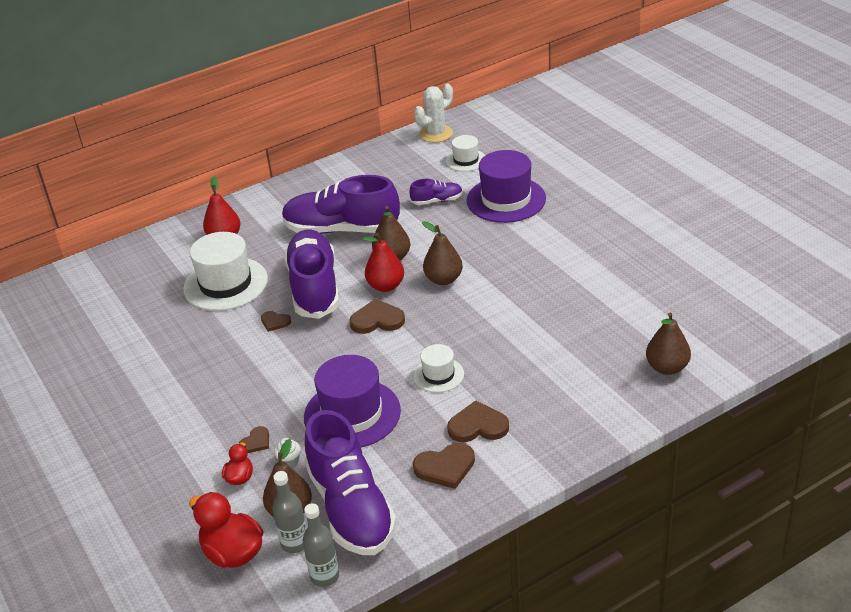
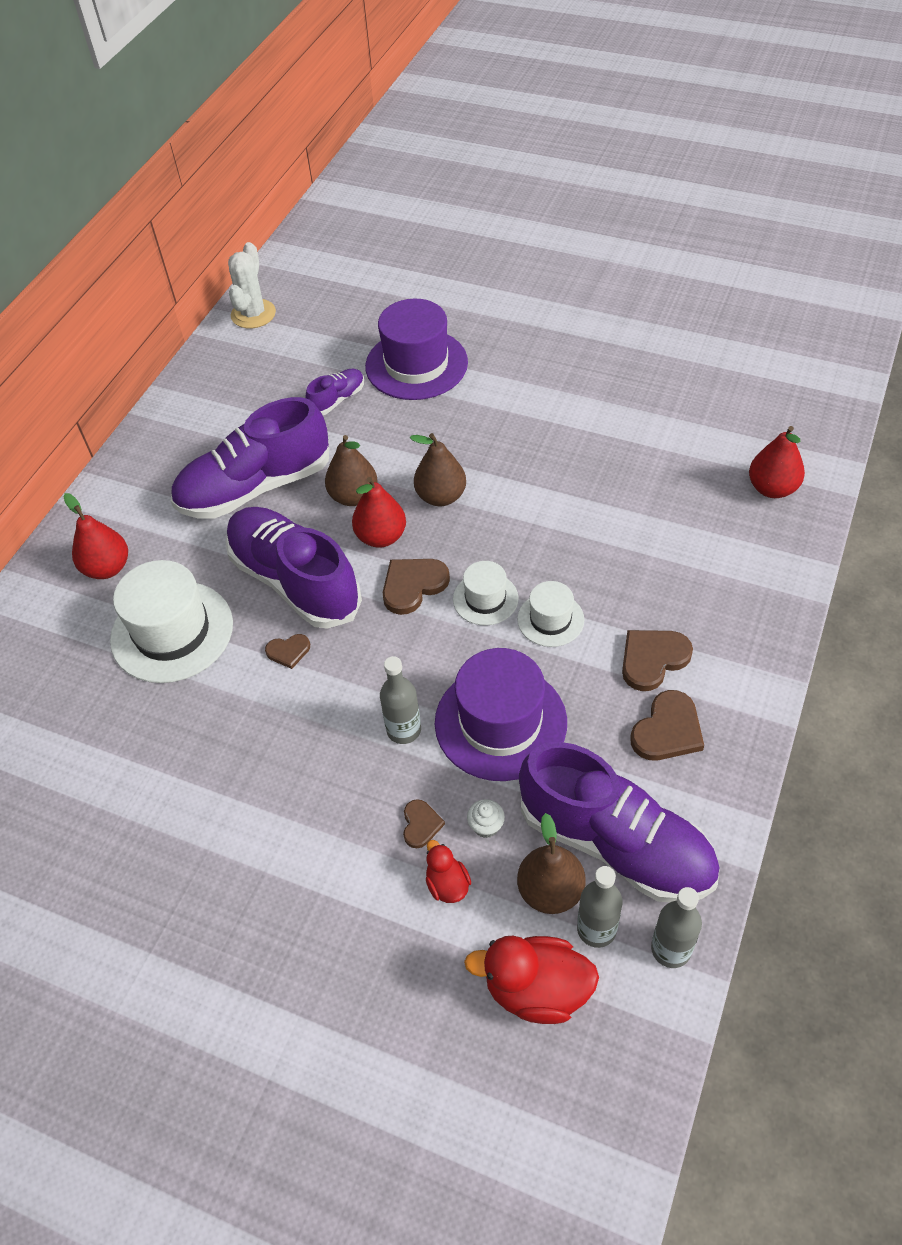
camera: 35 degrees left, 15 degrees up
white hat [446,135,485,171] -> white hat moved to [453,561,519,625]
brown pear [646,313,691,375] -> red pear [749,426,805,498]
none -> grey bottle [380,656,421,744]

